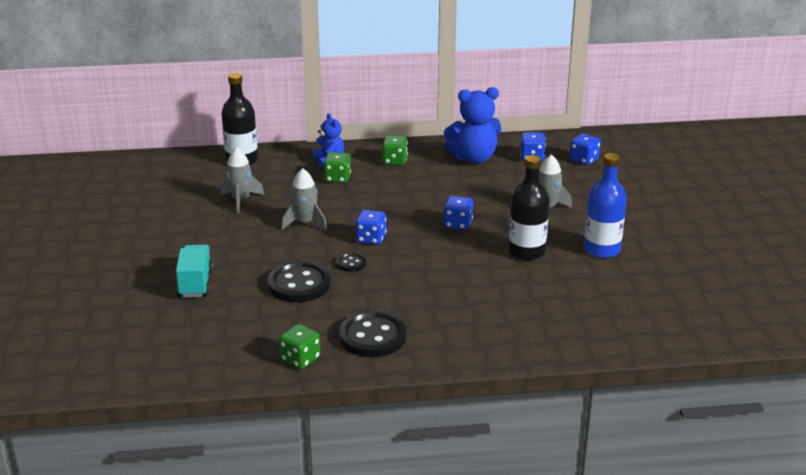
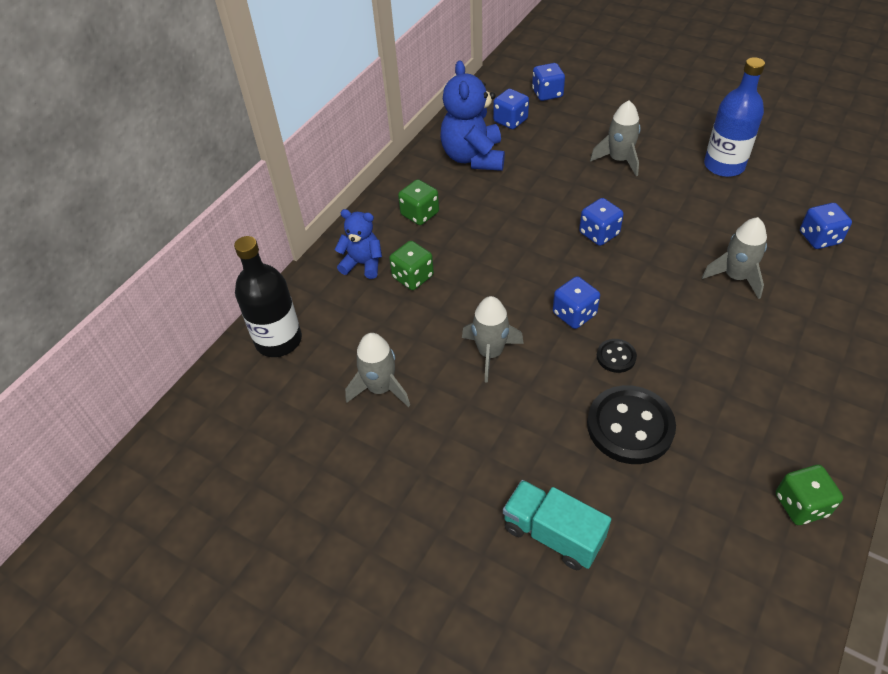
camera: 50 degrees left, 20 degrees up
black button [339,311,406,357] -> none
blue teddy bear [444,87,502,164] -> blue teddy bear turned 150 degrees clockwise [440,60,505,171]
black bottle [509,155,550,260] -> none
none -> grey rocket [702,217,767,299]
none -> blue dice [800,203,852,249]

